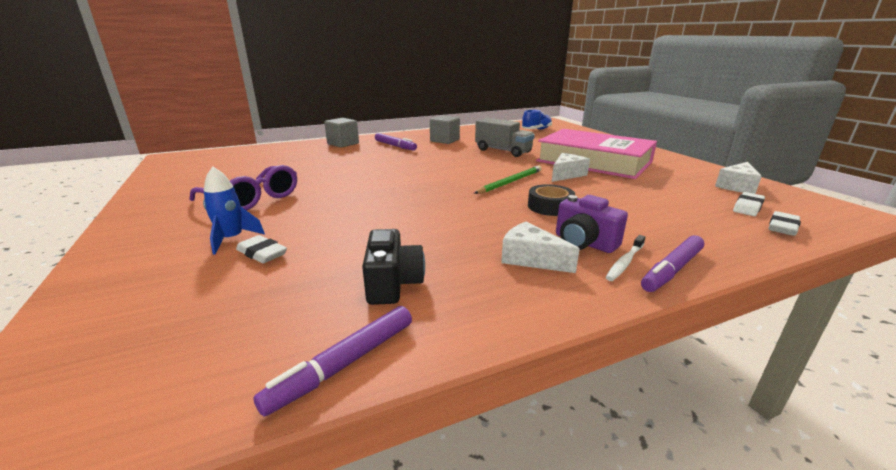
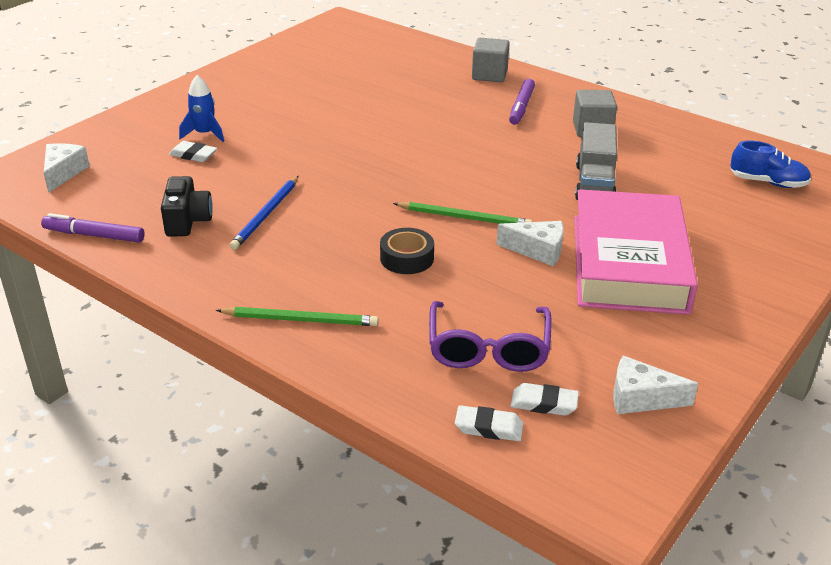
camera: 60 degrees right, 10 degrees up
purple glasses [189,165,297,211] -> purple glasses moved to [429,301,552,372]
white eraser [236,235,287,264] -> white eraser turned 75 degrees counterclockwise [169,141,217,162]
black camera [362,229,425,305] -> black camera turned 60 degrees counterclockwise [161,176,213,237]
white cheese [501,221,580,273] -> white cheese moved to [44,143,90,193]
purple camera [556,195,628,253] -> none
white toothbrush [606,235,645,281] -> green pencil [216,307,379,326]
purple marker [641,235,704,292] -> none
none -> blue pencil [229,176,299,250]

